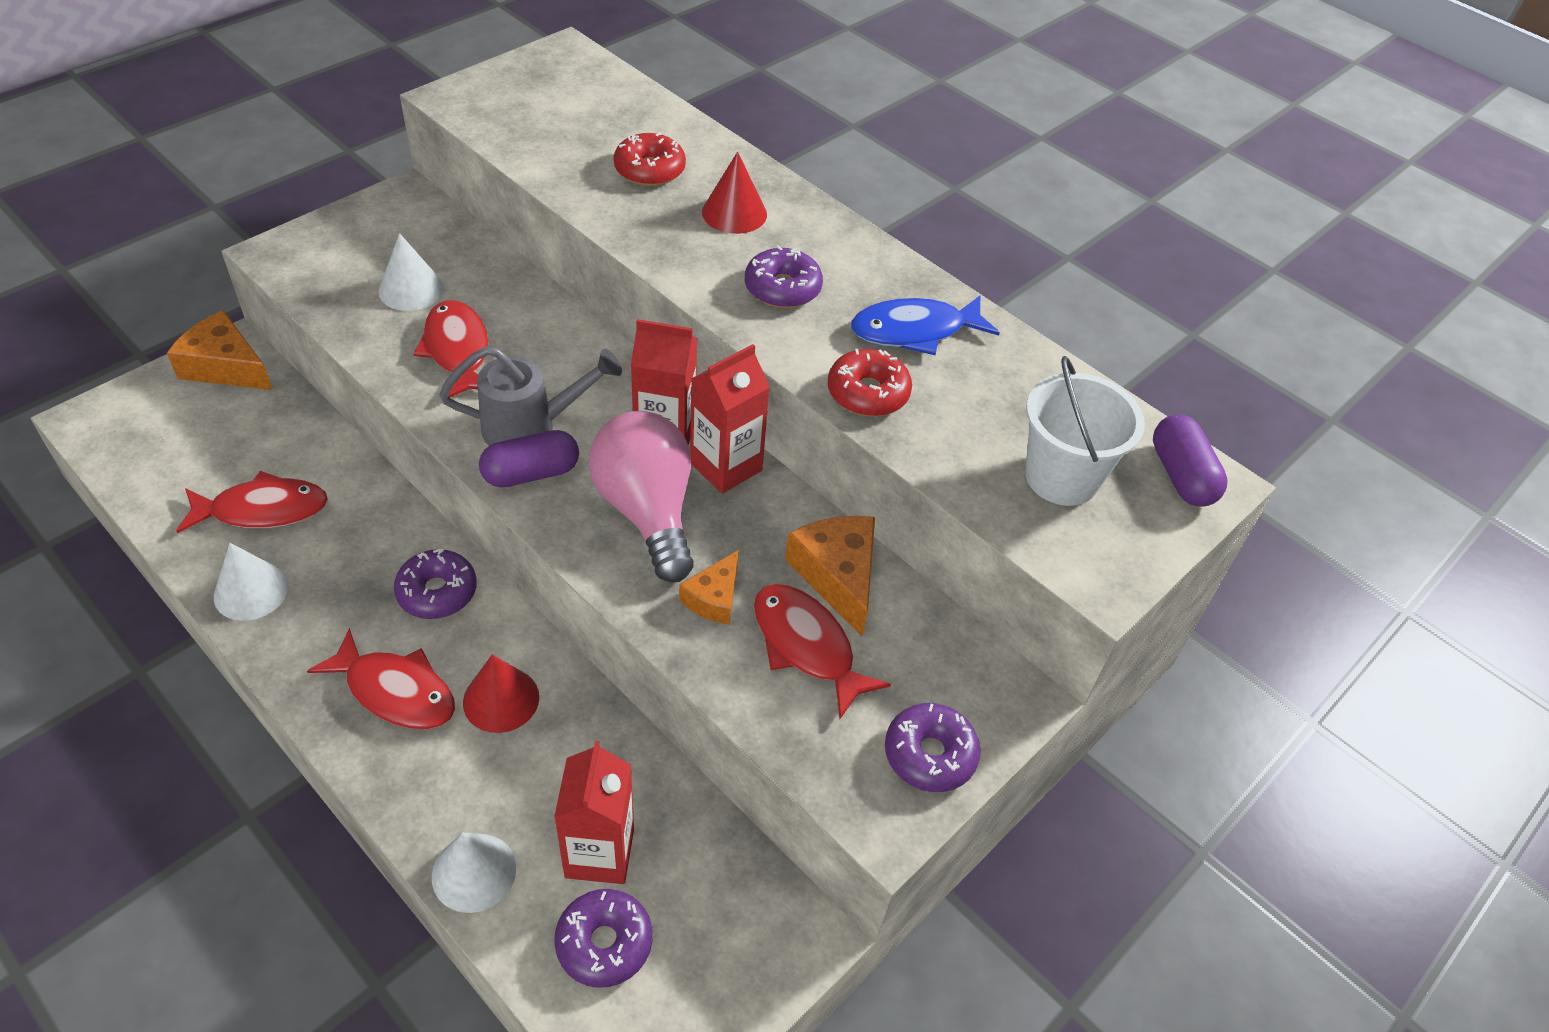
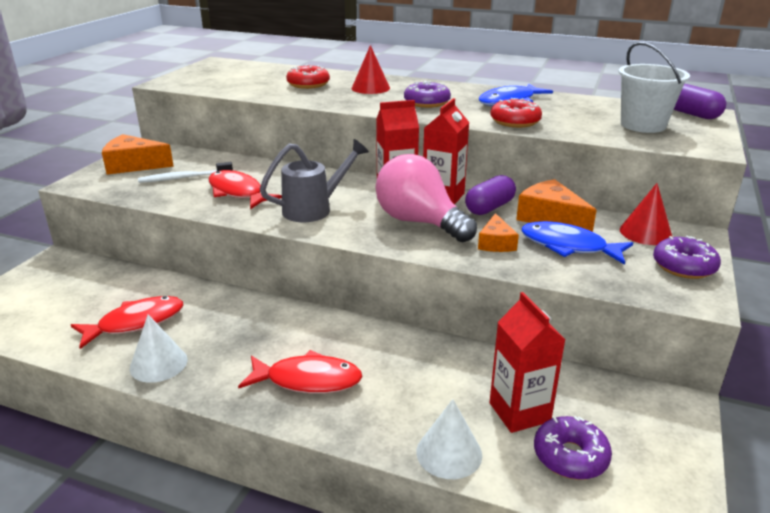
camera: 20 degrees left, 20 degrees down
orange cheese [167,310,273,390] -> orange cheese moved to [102,134,174,175]
white cone [379,233,444,311] -> white toothbrush [138,162,233,183]
purple donut [394,549,477,619] -> none
red cone [463,655,539,733] -> red cone moved to [620,183,672,245]
purple capsule [479,430,579,487] -> purple capsule moved to [465,175,516,215]
red fish [754,584,891,719] -> blue fish [521,221,633,265]

